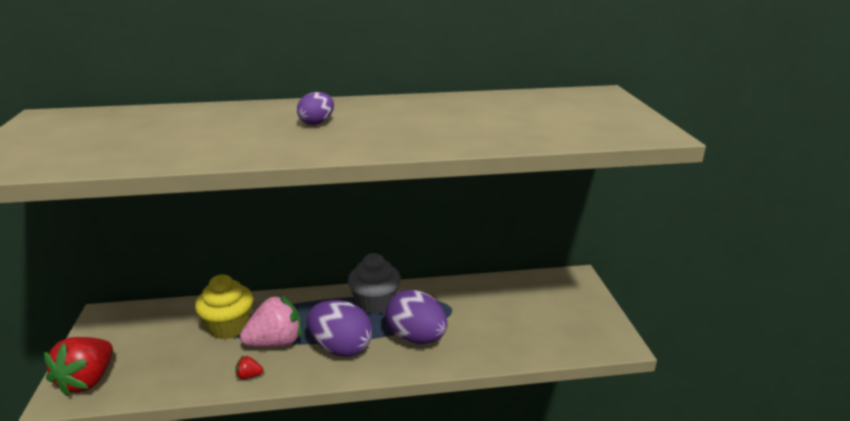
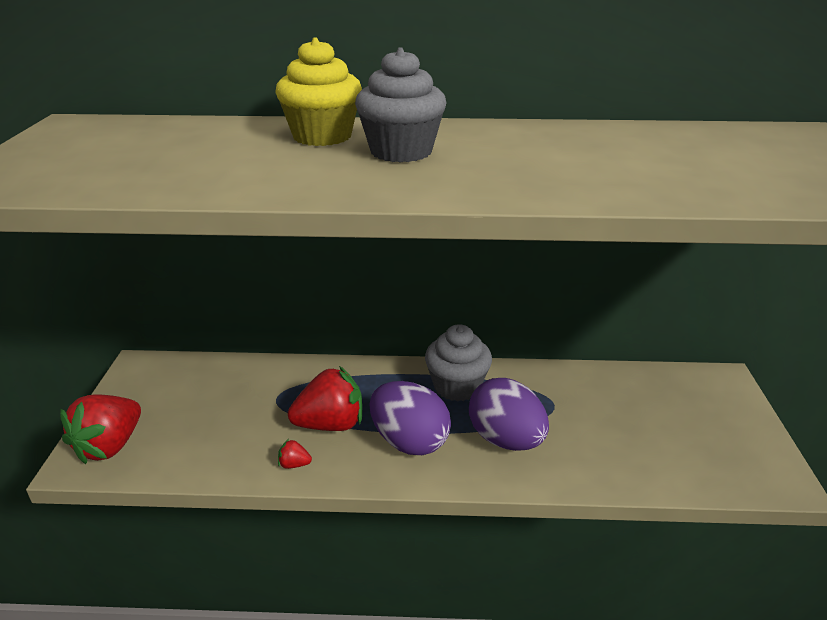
camera: 10 degrees right, 5 degrees up
yellow cupcake [195,274,253,339] -> yellow cupcake moved to [276,37,362,146]
pink strawberry [240,295,302,347] -> red strawberry [288,366,362,431]
purple egg [297,92,334,125] -> grey cupcake [355,47,446,163]

